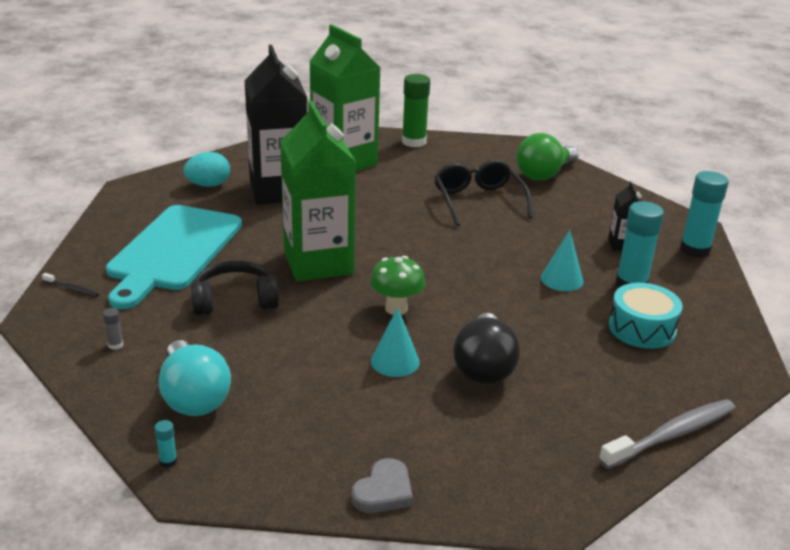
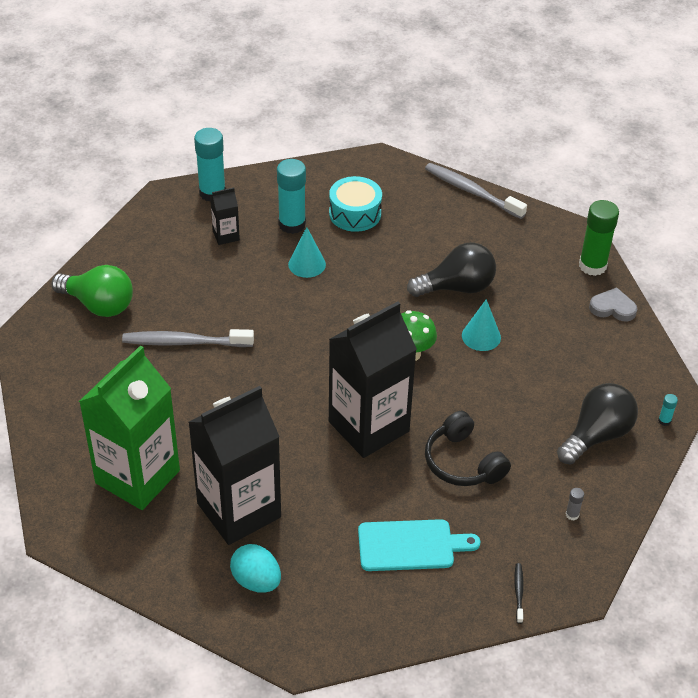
camera: 110 degrees left, 15 degrees up
turquoise cutting board [106,205,242,309] -> turquoise cutting board [358,519,480,571], size x0.60
turquoise light bulb [159,340,231,416] -> black light bulb [557,383,638,464]
green carton [280,101,356,282] -> black carton [329,301,417,458]
green glue stick [402,74,430,147] -> green glue stick moved to [579,200,619,276]
black glasses [434,160,533,226] -> grey toothbrush [122,329,254,347]

